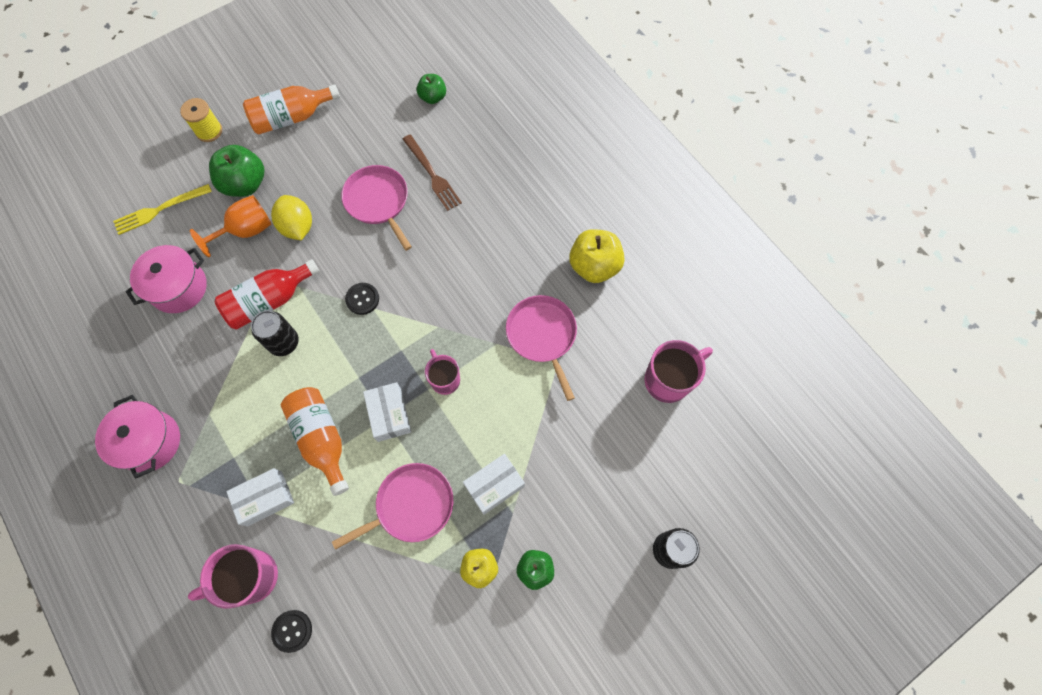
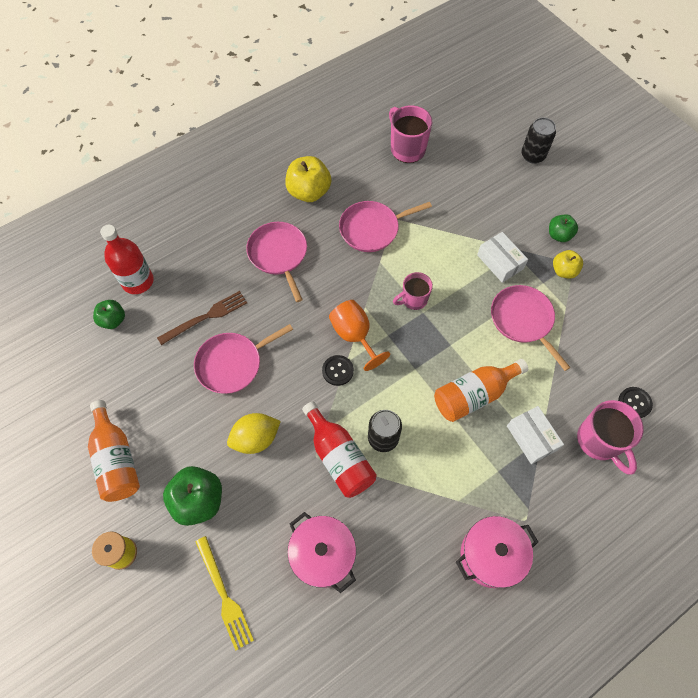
camera: 90 degrees left, 5 degrees down
orange goblet [190,195,271,257] -> orange goblet moved to [329,300,390,371]
white box [363,382,411,442] -> none
none -> red bottle [100,225,154,294]
none -> pink pan [246,222,307,302]

